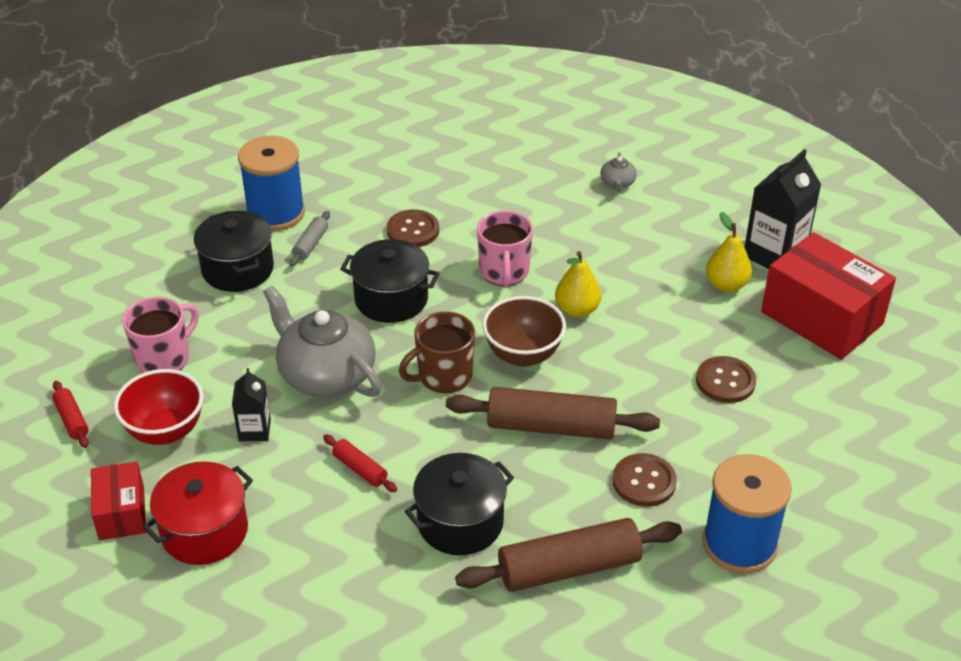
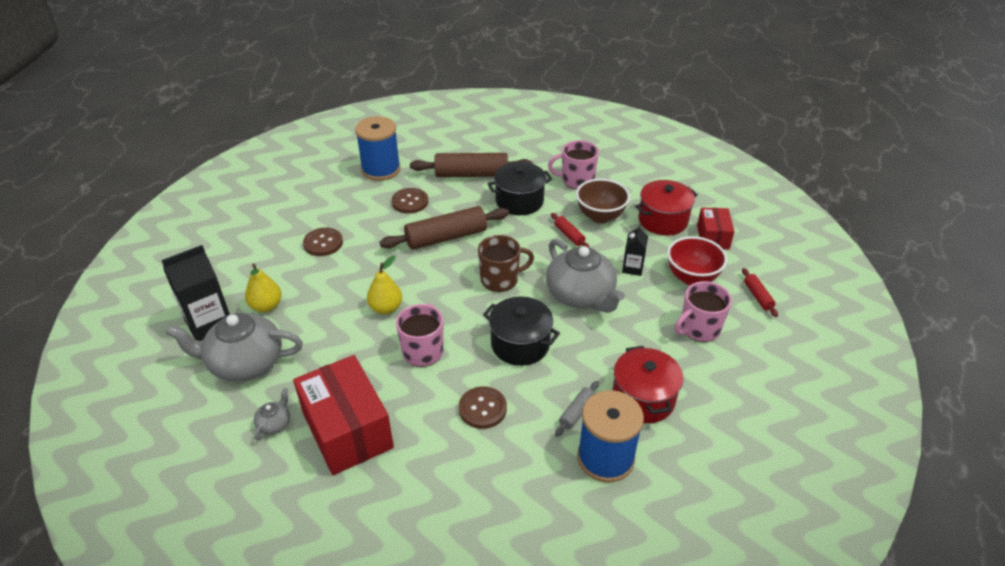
camera: 165 degrees left, 0 degrees up
black pot [194,211,274,292] -> red pot [613,346,683,423]
brown rolling pin [446,387,660,440] -> brown rolling pin turned 45 degrees counterclockwise [379,206,509,250]
brown bowl [482,296,566,367] -> brown bowl moved to [576,178,630,223]
red box [761,232,896,360] -> red box moved to [293,355,394,475]
none -> grey teapot [166,313,303,382]
none -> pink mug [548,140,599,189]

